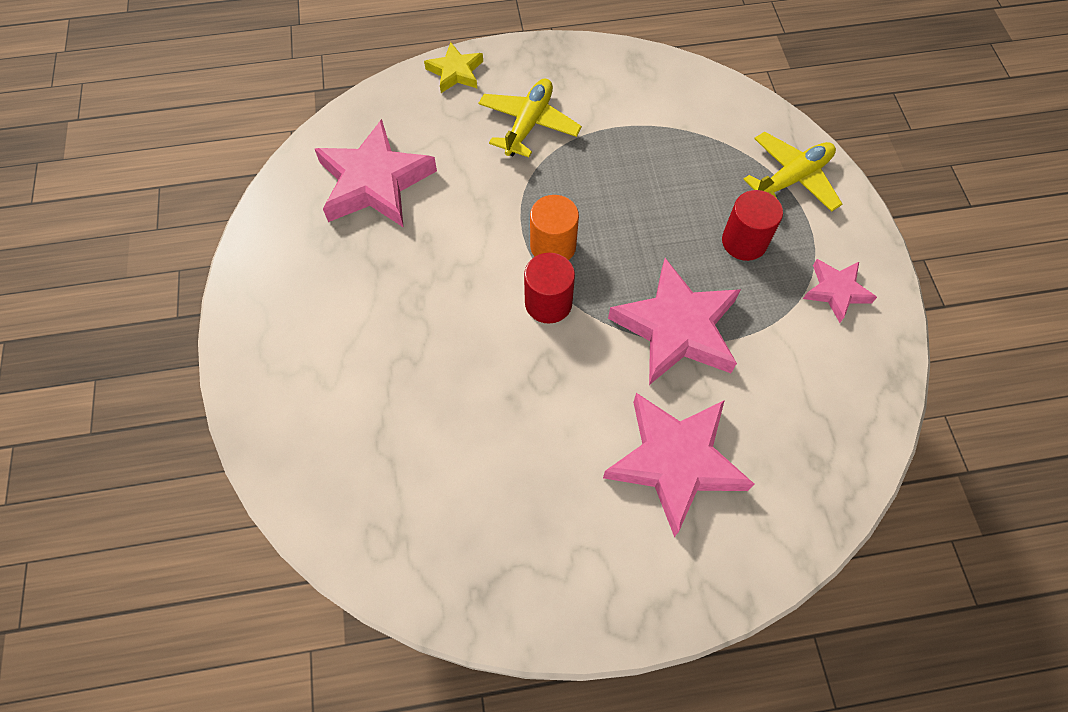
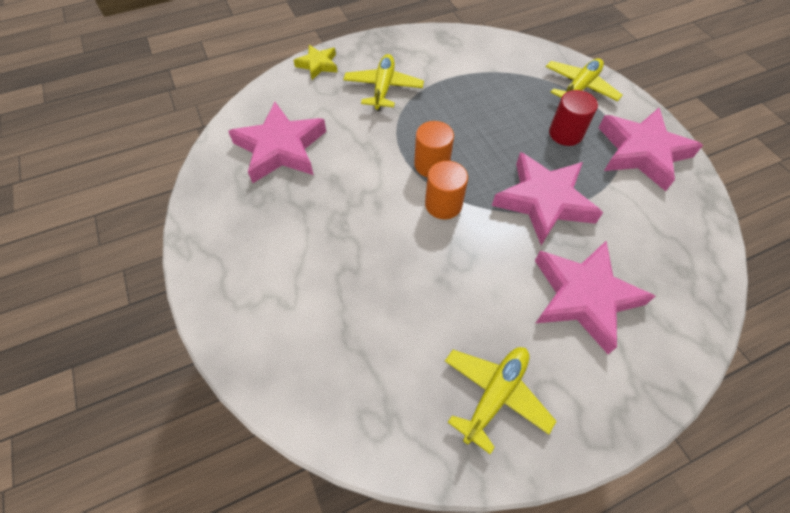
camera: 15 degrees left, 5 degrees down
red cylinder [524,253,575,324] -> orange cylinder [425,161,468,219]
pink star [803,259,877,323] -> pink star [599,108,703,191], size x1.89
none -> yellow plane [445,347,556,454]

